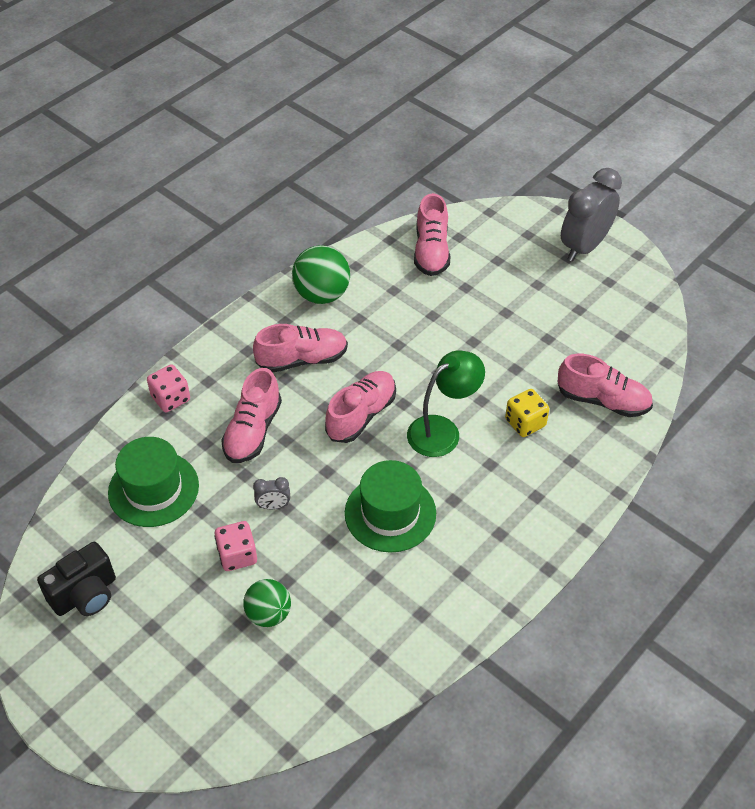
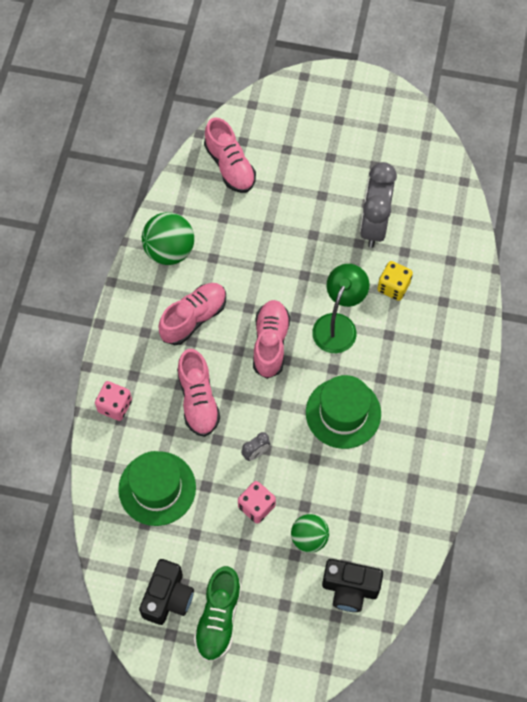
camera: 30 degrees left, 15 degrees up
pink shoe [557,354,653,417] -> none
grey clock [561,168,622,261] -> grey clock moved to [360,162,397,248]
none -> green shoe [194,566,242,662]
none -> black camera [322,559,383,612]

